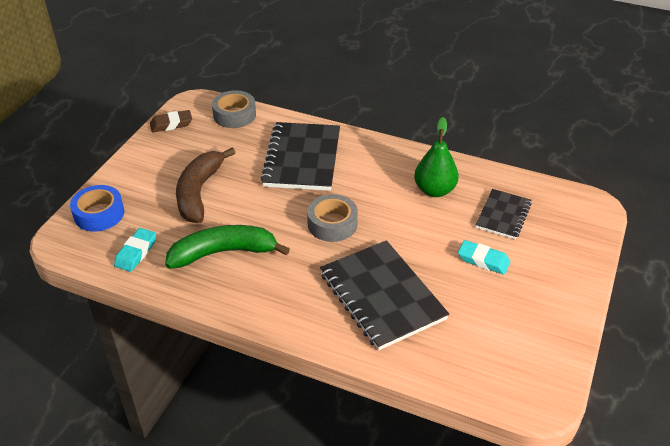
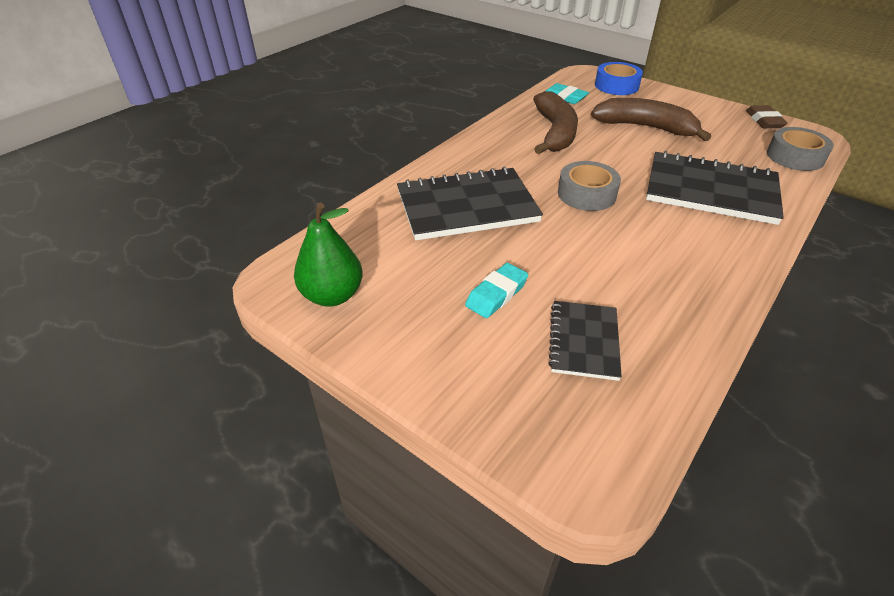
camera: 105 degrees right, 0 degrees up
green banana [165,225,290,269] -> brown banana [533,91,578,154]
green pear [414,117,459,197] -> green pear moved to [294,203,363,307]
black notebook [476,189,532,239] -> black notebook turned 60 degrees clockwise [549,301,622,381]

